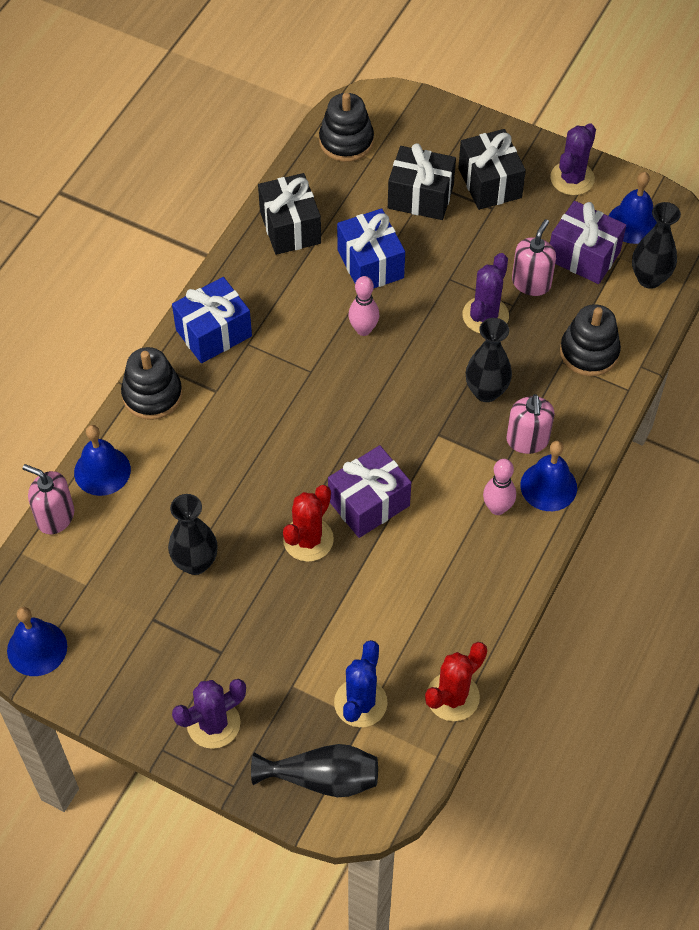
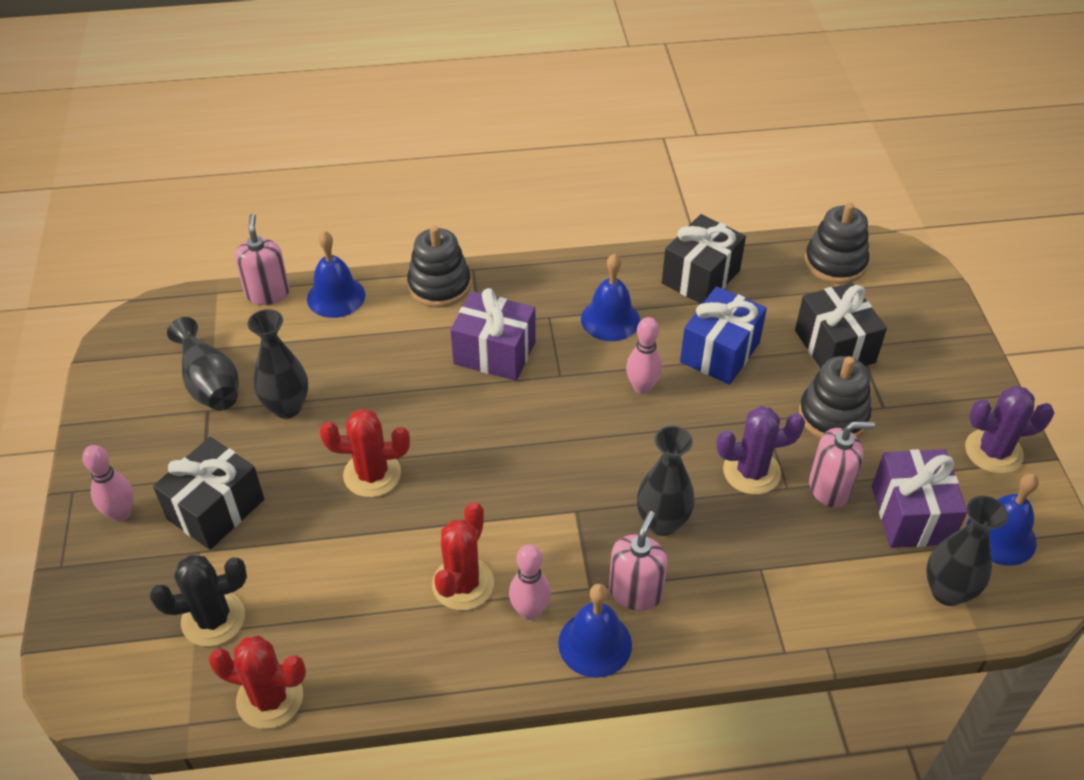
camera: 55 degrees right, 10 degrees down
blue bell [7,607,67,676] -> blue bell moved to [581,254,640,341]
blue gift [172,277,252,363] -> none
purple cactus [172,679,246,749] -> pink bowling pin [82,445,134,522]
black vase [251,744,378,797] -> black vase moved to [167,317,239,411]
purple gift [328,445,411,538] -> purple gift moved to [450,288,536,381]
blue cactus [334,640,388,727] -> black cactus [150,555,247,647]
black gift [458,129,526,210] -> black gift moved to [153,437,264,550]
pink soap dispenser [506,394,554,454] -> pink soap dispenser turned 150 degrees clockwise [609,511,668,611]
black stacking toy [560,304,621,376] -> black stacking toy moved to [799,356,871,439]
none -> red cactus [432,502,494,610]

